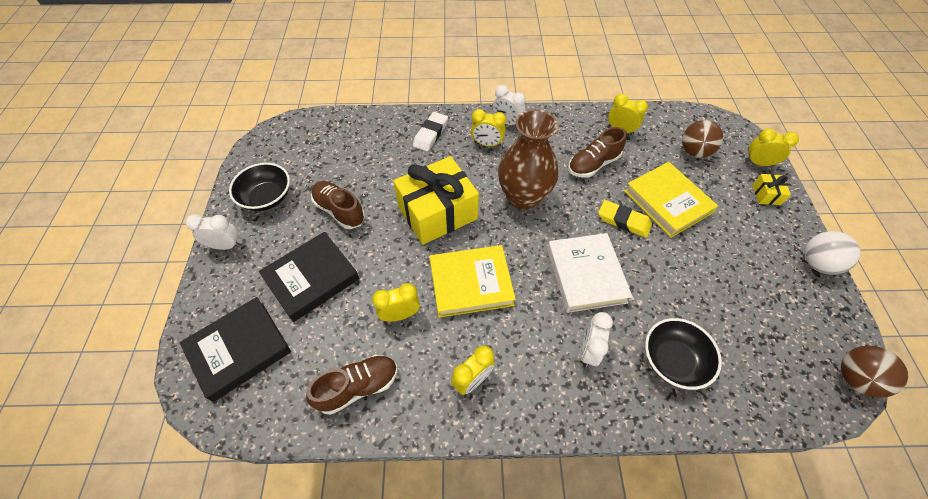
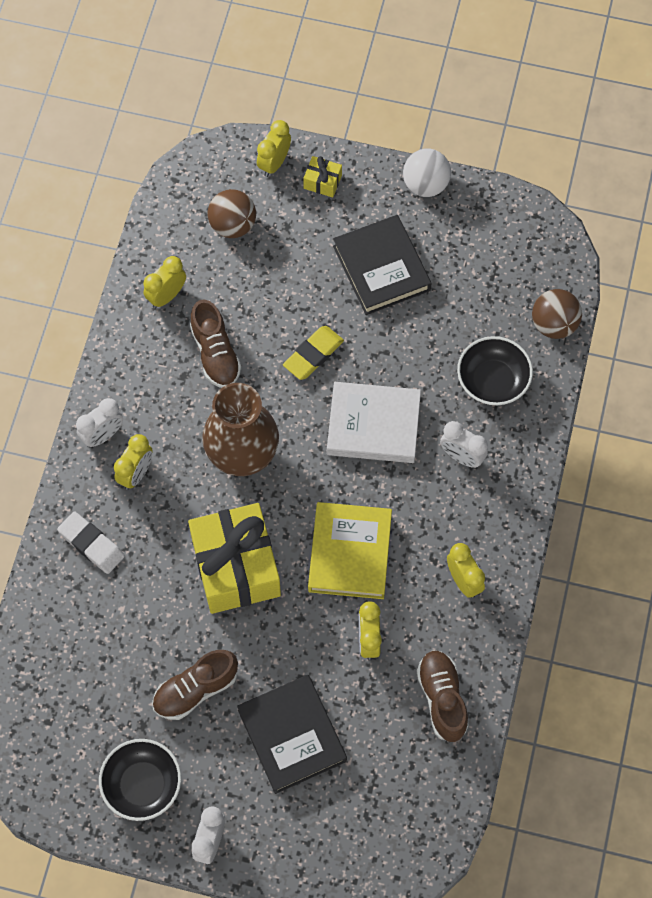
camera: 75 degrees left, 10 degrees up
black book [180,297,291,402] -> black book moved to [333,215,432,315]
yellow book [624,162,718,238] -> none
brown ball [841,346,908,398] -> brown ball moved to [532,289,582,339]

